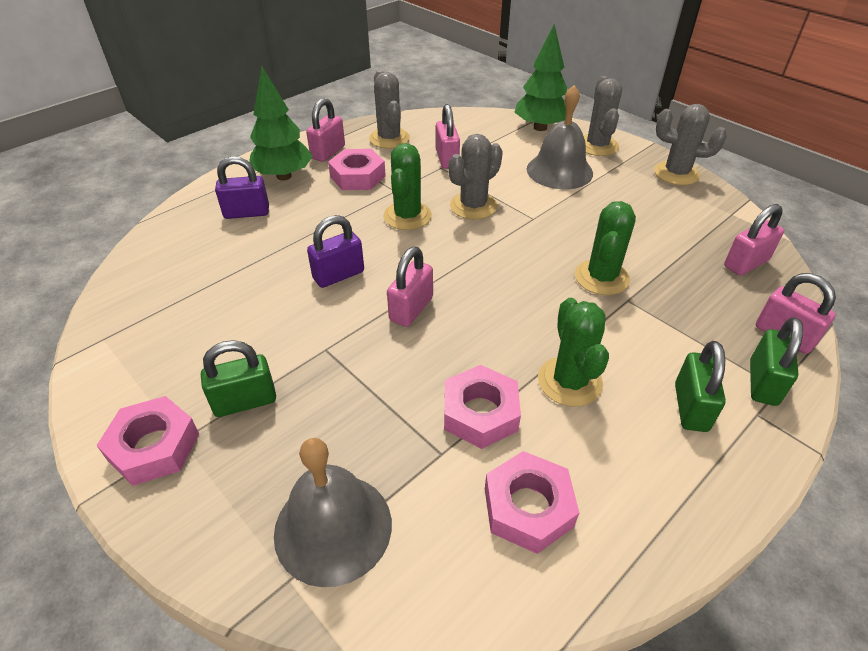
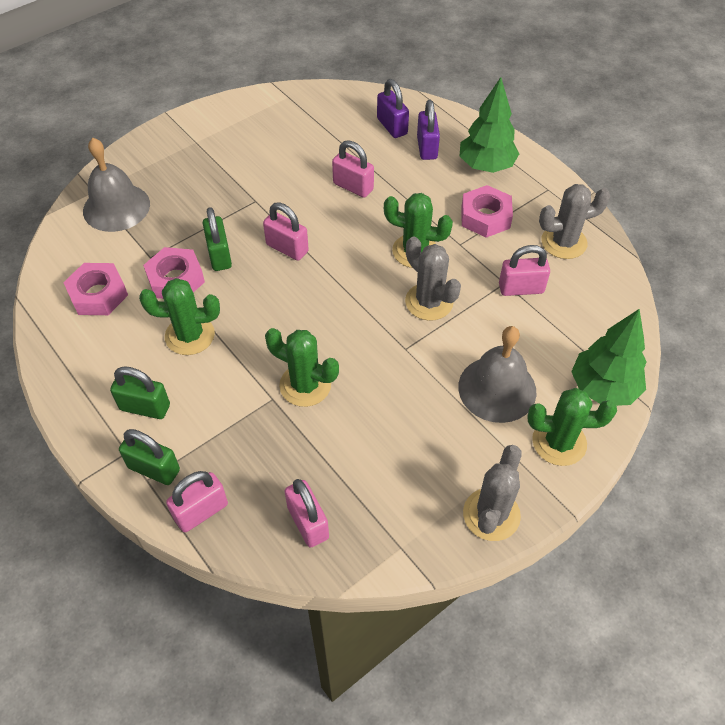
camera: 95 degrees right, 10 degrees up
pink nut [96,396,199,486] -> none
green padlock [201,340,276,417] -> green padlock moved to [203,207,232,271]
pink padlock [306,98,345,162] -> pink padlock moved to [332,140,374,198]
purple padlock [307,215,364,288] -> purple padlock moved to [377,79,409,138]
grey cactus [584,76,622,156] -> green cactus [528,388,617,466]

